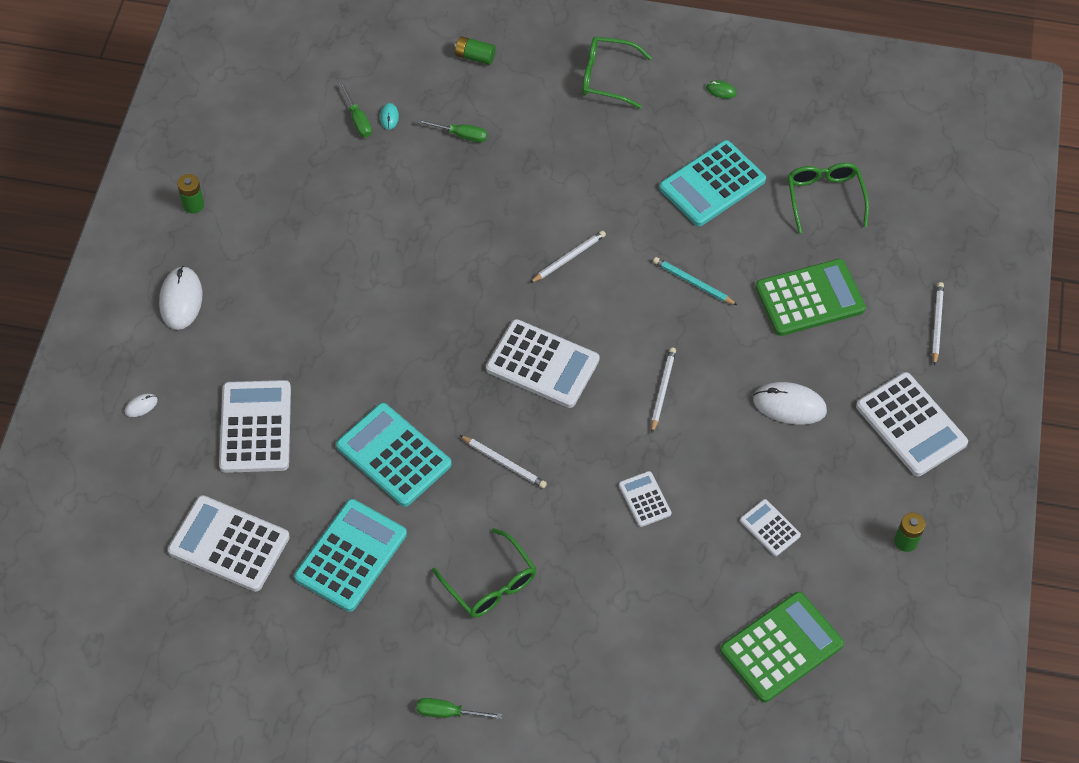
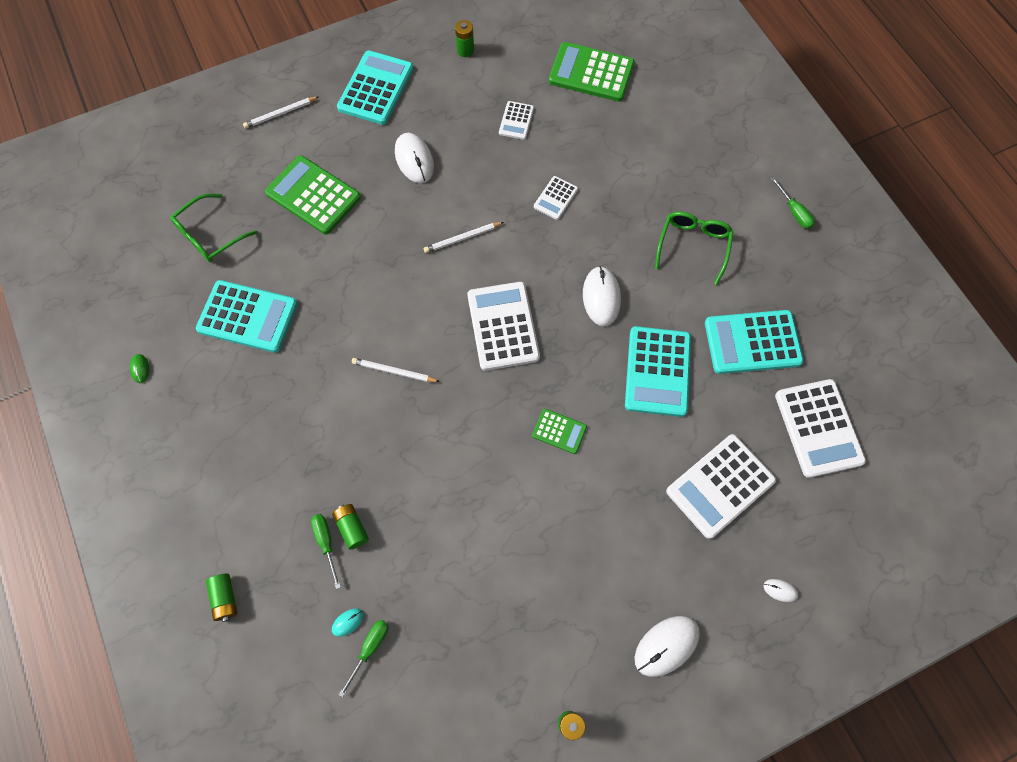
camera: 125 degrees left, 10 degrees up
white pencil [460,435,547,488] -> white mouse [583,266,621,326]
green glasses [582,37,652,109] -> none
turquoise pencil [653,257,737,305] -> none
white calculator [856,372,968,476] -> turquoise calculator [337,51,414,125]
none -> green battery [332,504,369,550]
none -> green calculator [532,409,587,454]

